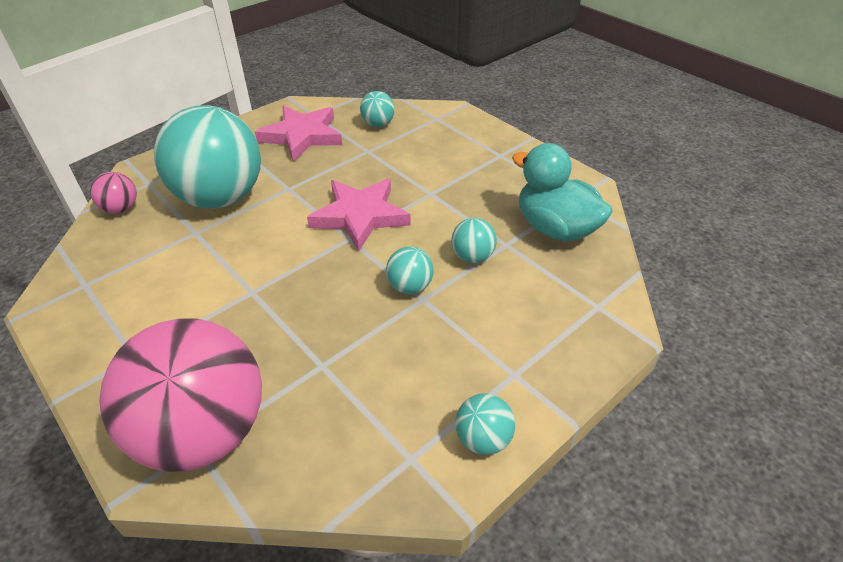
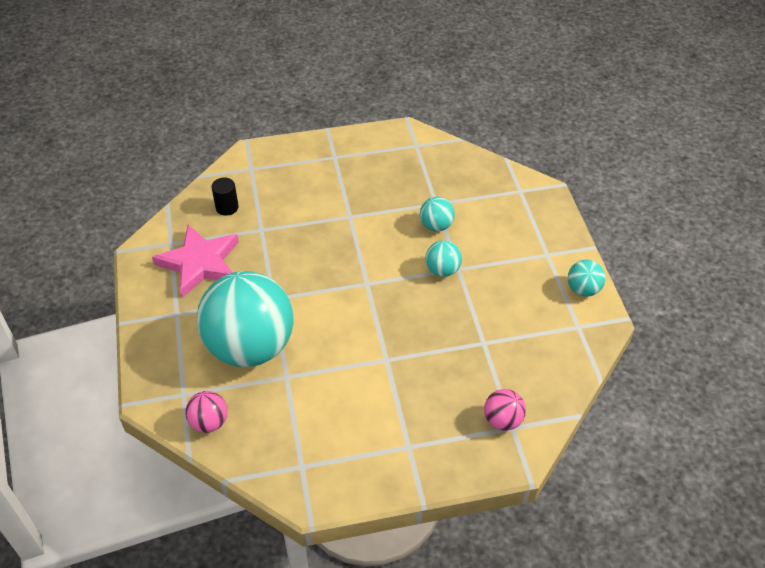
camera: 60 degrees left, 5 degrees up
pink ball [99,318,262,472] -> pink ball [484,389,526,431], size x0.42
pink star [307,179,411,252] -> none
turquoise ball [360,91,395,127] -> black cylinder [212,178,239,216]
turquoise duck [512,143,613,241] -> none

